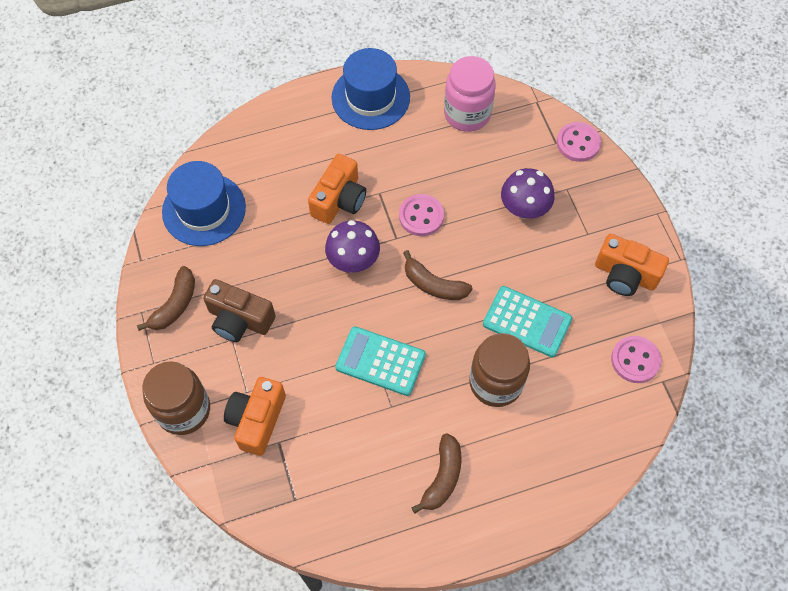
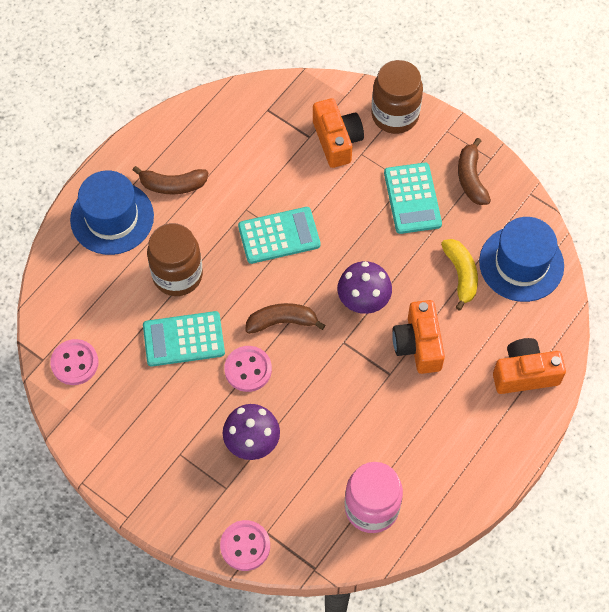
camera: 145 degrees right, 0 degrees up
brown camera [203,279,276,342] -> turquoise calculator [384,163,442,234]
blue hat [331,48,410,130] -> blue hat moved to [70,170,154,255]
pink button [399,194,444,236] -> pink button moved to [224,346,272,392]
brown banana [411,433,462,514] -> brown banana turned 75 degrees counterclockwise [133,166,208,194]
orange camera [595,234,669,296] -> orange camera moved to [493,338,566,394]
none -> yellow banana [441,239,478,311]

